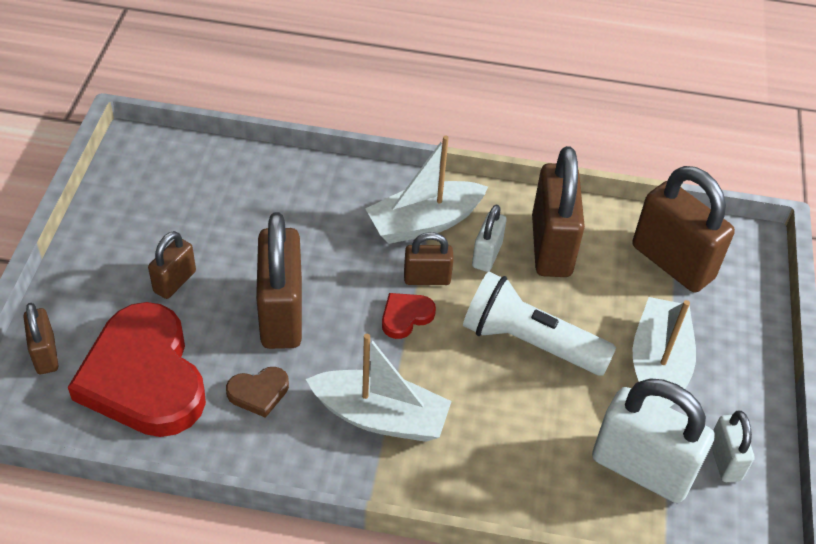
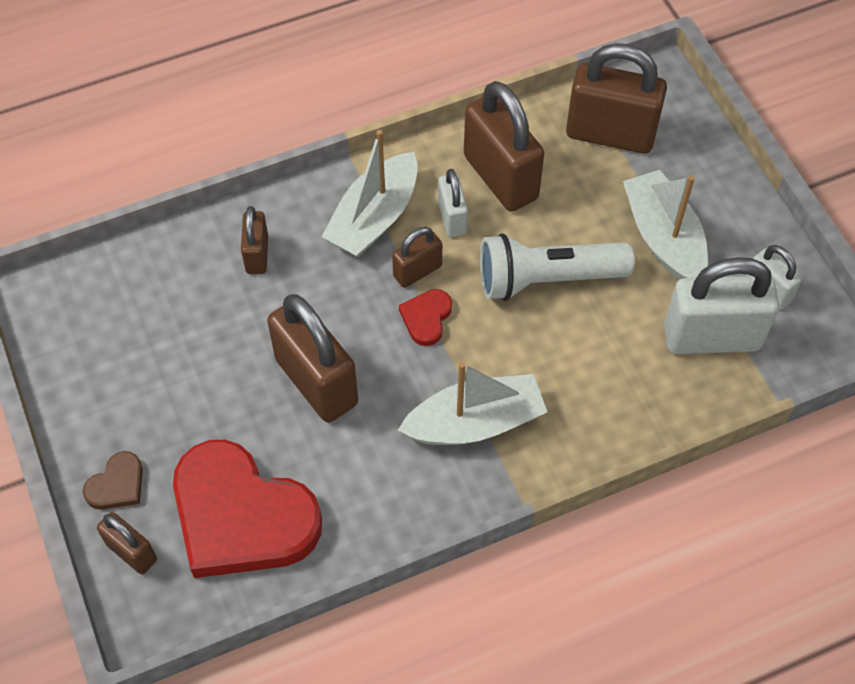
camera: 30 degrees left, 10 degrees up
brown padlock [148,231,196,299] -> brown padlock moved to [241,206,268,274]
brown heart [226,367,289,418] -> brown heart moved to [83,451,143,510]

